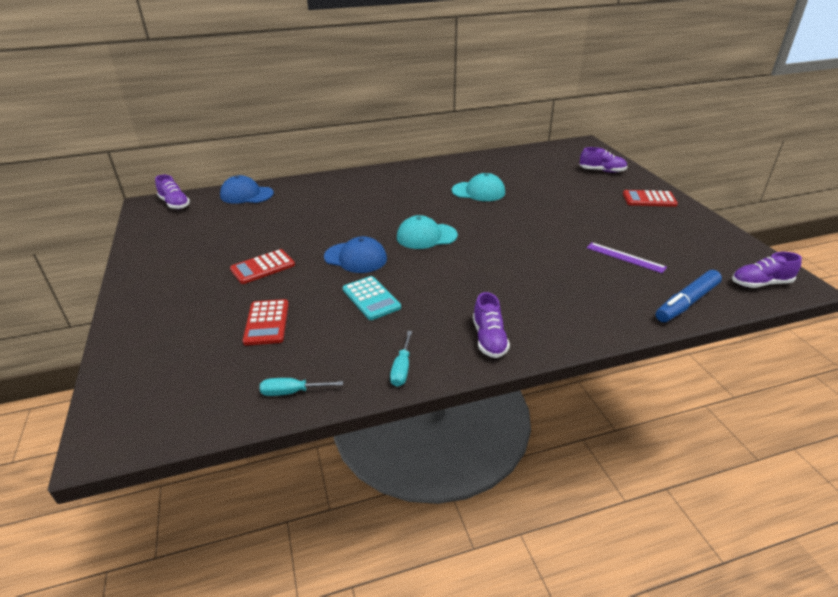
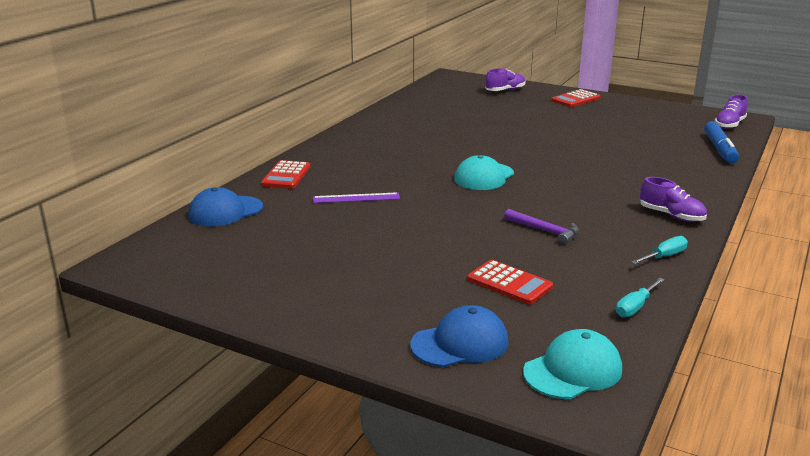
camera: 45 degrees left, 10 degrees down
purple shoe [155,175,190,209] -> none
red calculator [230,249,295,284] -> red calculator moved to [261,160,310,189]
blue cap [324,236,387,273] -> blue cap moved to [411,305,509,367]
turquoise calculator [343,276,401,320] -> purple hammer [504,209,579,245]
turquoise screwdriver [390,331,412,387] -> turquoise screwdriver turned 90 degrees counterclockwise [631,236,688,264]
turquoise cap [452,173,505,201] -> turquoise cap moved to [523,329,622,399]
purple ruler [586,242,667,273] -> purple ruler moved to [313,192,400,203]

